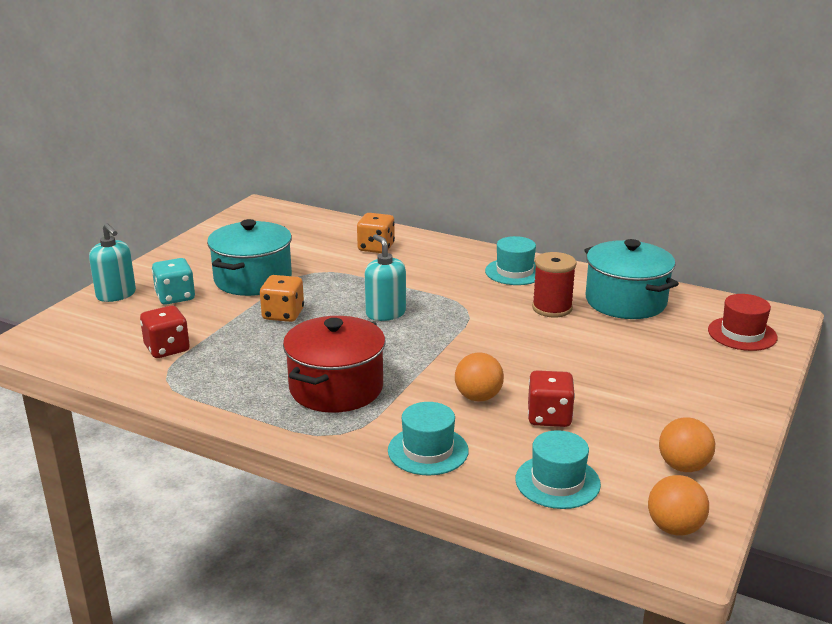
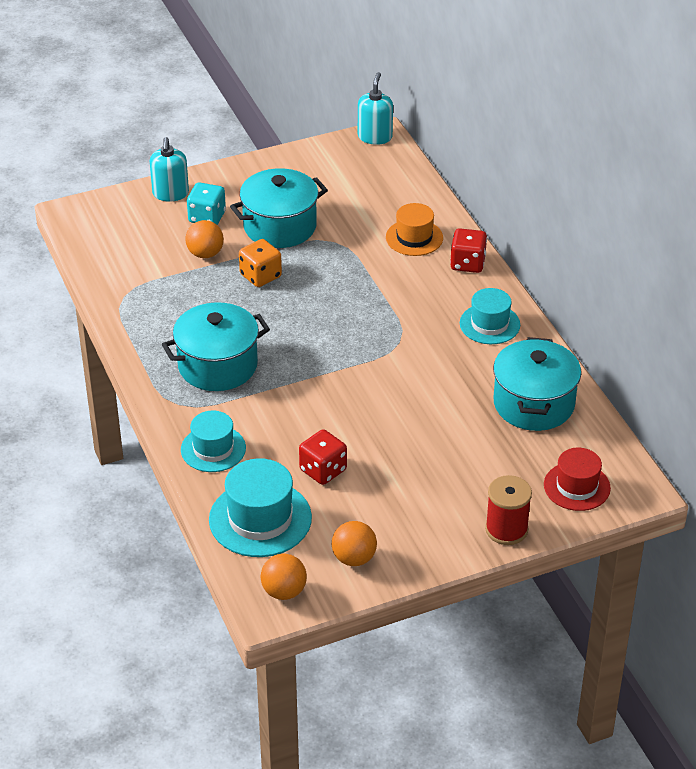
camera: 40 degrees right, 15 degrees up
red dice [140,305,190,358] -> red dice moved to [450,228,487,273]
red pot [283,316,386,413] -> turquoise pot [162,302,270,391]
orange dice [357,213,395,253] -> orange hat [386,203,443,256]
turquoise soap dispenser [365,234,406,321] -> turquoise soap dispenser moved to [358,72,393,145]
orange ball [455,352,504,402] -> orange ball moved to [186,220,224,258]
turquoise hat [515,430,601,509] -> turquoise hat [209,458,312,557], size x1.52
red spool [532,252,577,317] -> red spool moved to [485,475,532,545]

